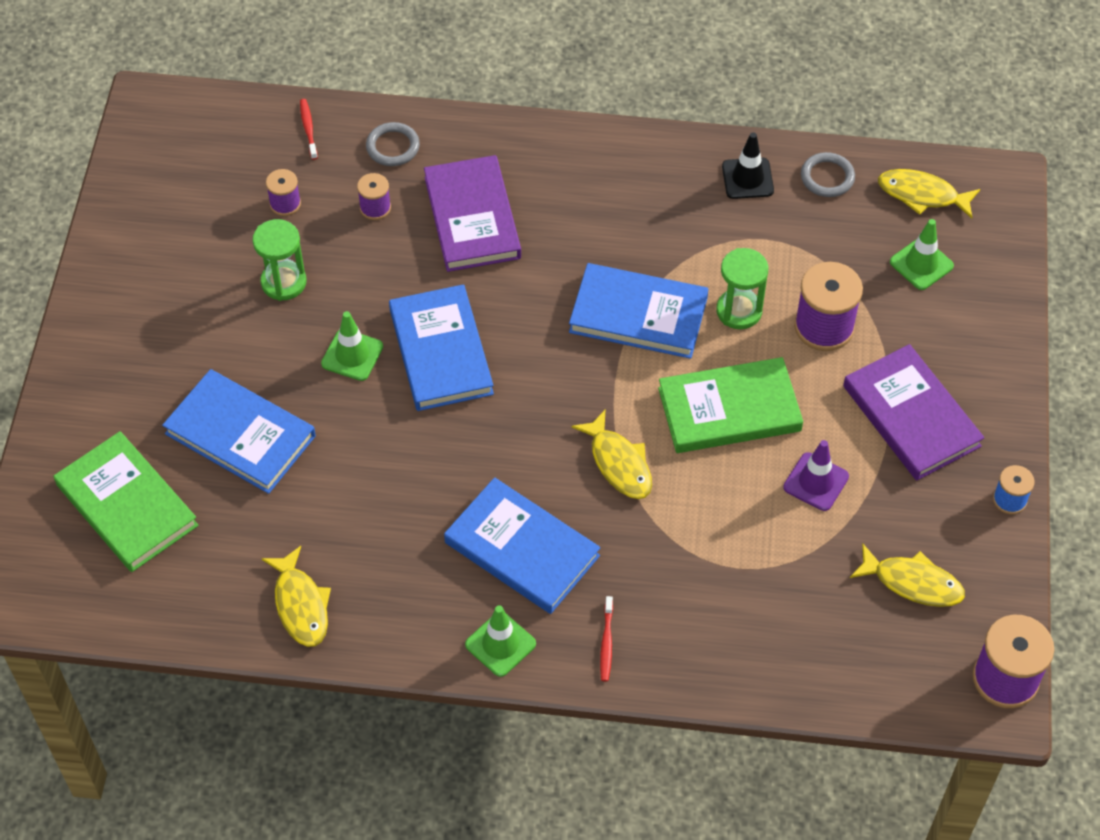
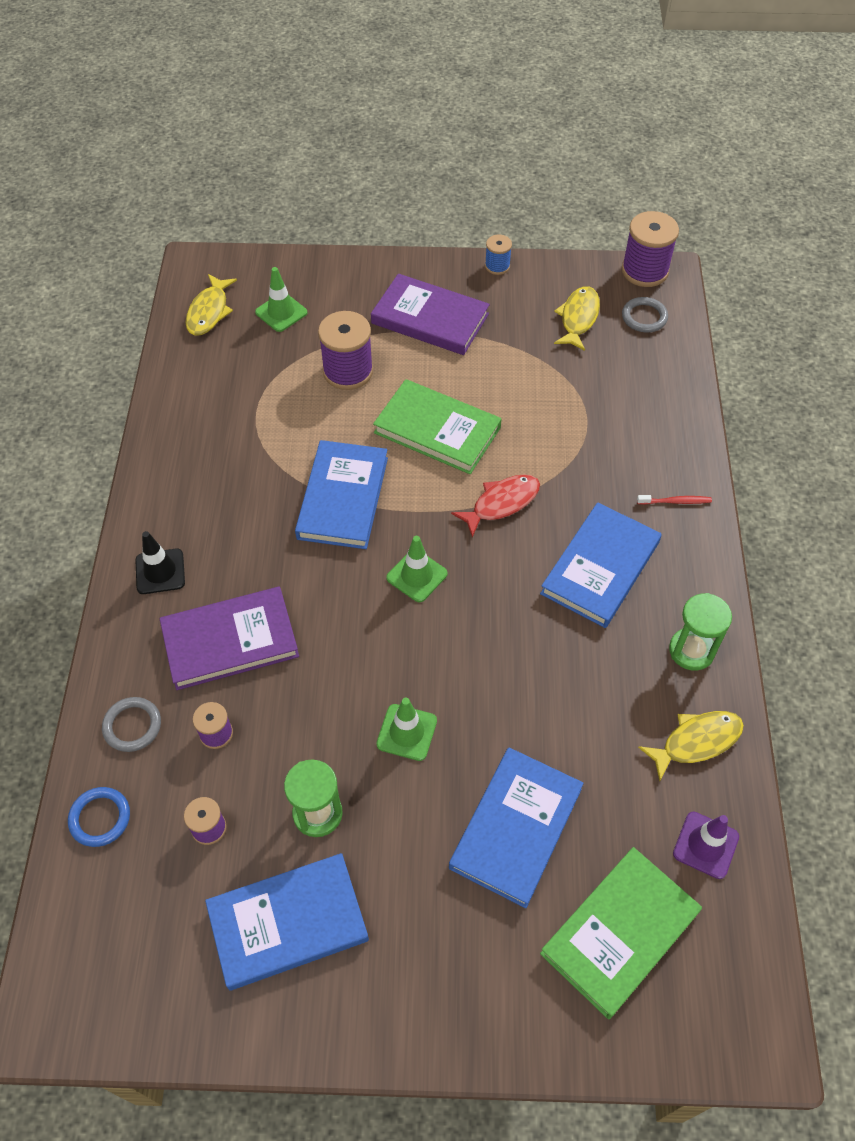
camera: 95 degrees left, 0 degrees up
red toothbrush [300,99,318,160] -> blue ring [68,787,130,847]
blue book [389,284,494,411] -> blue book moved to [205,853,369,991]
green traffic cone [465,605,536,677] -> green traffic cone moved to [386,536,448,602]
yellow fish [571,410,652,499] -> red fish [451,474,540,538]
green book [658,357,803,453] -> green book turned 45 degrees counterclockwise [373,379,501,474]
green hourglass [716,248,769,329] -> green hourglass moved to [669,593,732,670]
black traffic cone [722,132,774,199] -> black traffic cone moved to [135,531,185,594]
purple traffic cone [783,440,849,511] -> purple traffic cone moved to [673,812,739,879]
grey ring [801,152,855,197] -> grey ring moved to [622,297,668,332]
purple book [843,344,984,481] -> purple book turned 60 degrees clockwise [371,274,490,355]

